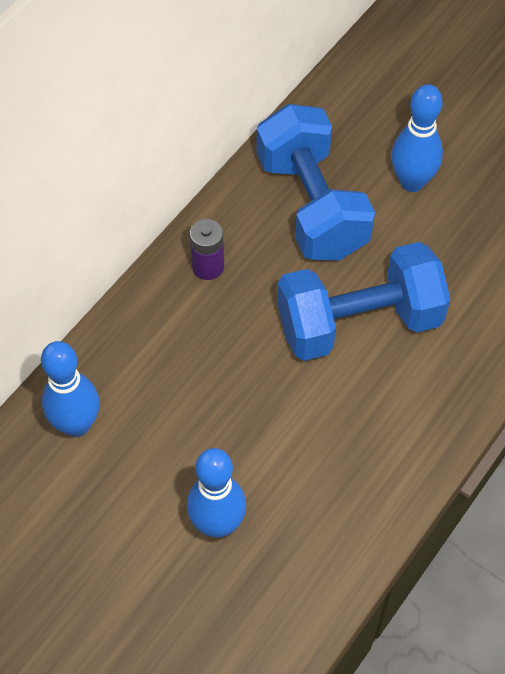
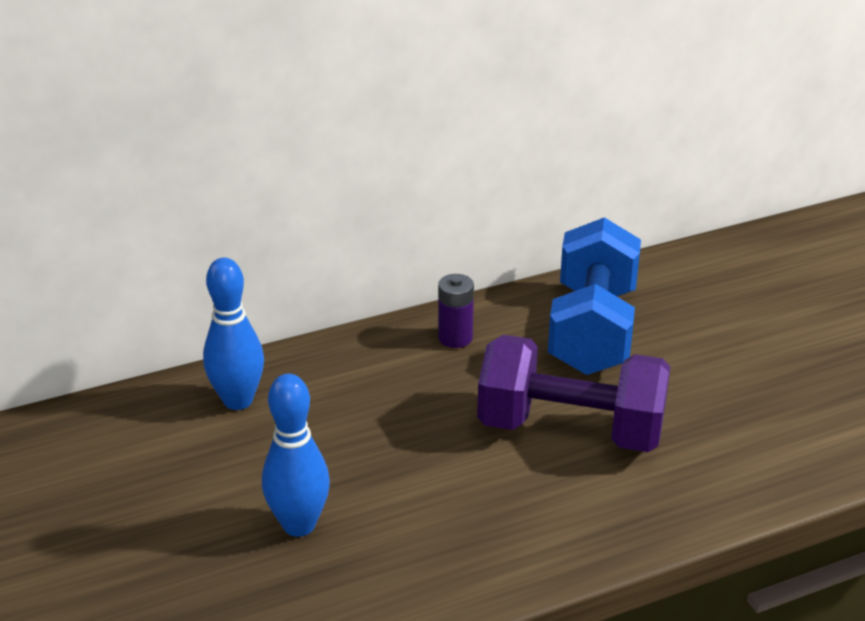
camera: 30 degrees right, 25 degrees down
blue dumbbell [277,242,450,361] -> purple dumbbell [477,335,670,452]
blue bowling pin [391,84,443,192] -> none

